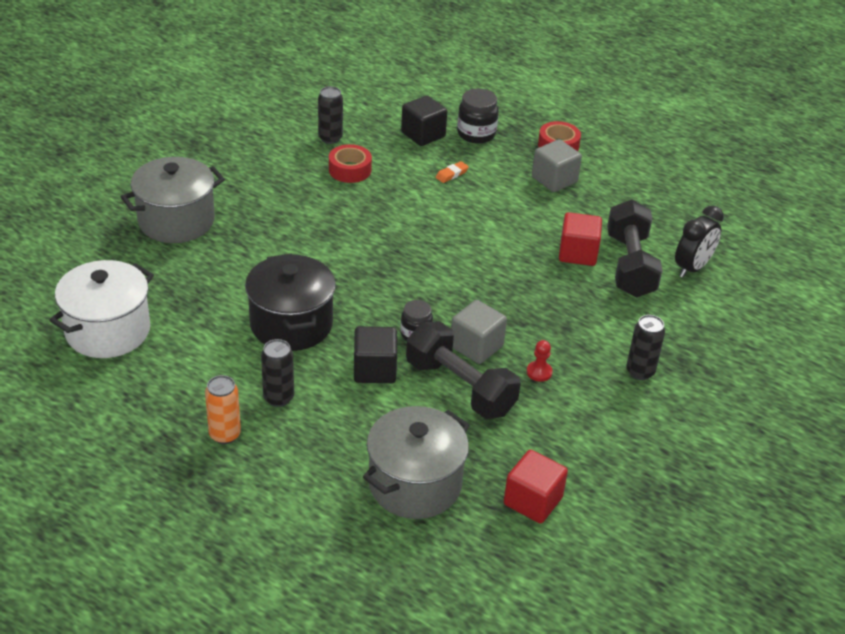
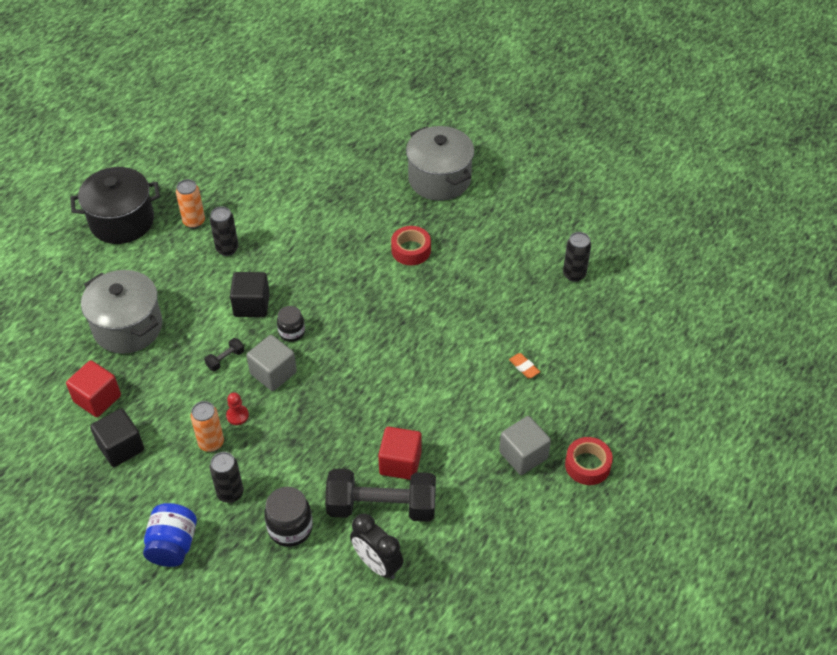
camera: 95 degrees right, 10 degrees up
white pot [50,260,154,358] -> none
black pot [245,254,336,351] -> black pot moved to [70,167,160,244]
red tape [329,144,372,183] -> red tape moved to [391,226,431,265]
black cube [401,95,447,146] -> black cube moved to [90,408,144,467]
black dumbbell [406,321,521,419] -> black dumbbell [204,338,244,371], size x0.40
black jar [457,88,499,144] -> black jar moved to [264,487,313,547]
none -> blue jar [143,503,197,567]
none -> orange can [190,401,224,452]

